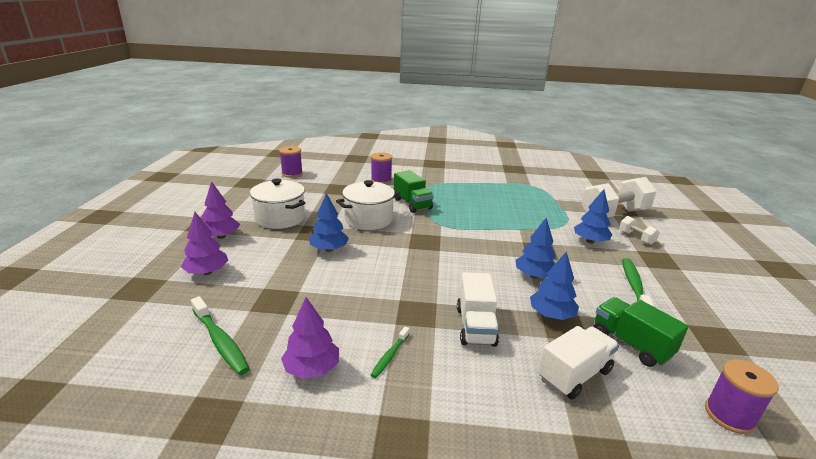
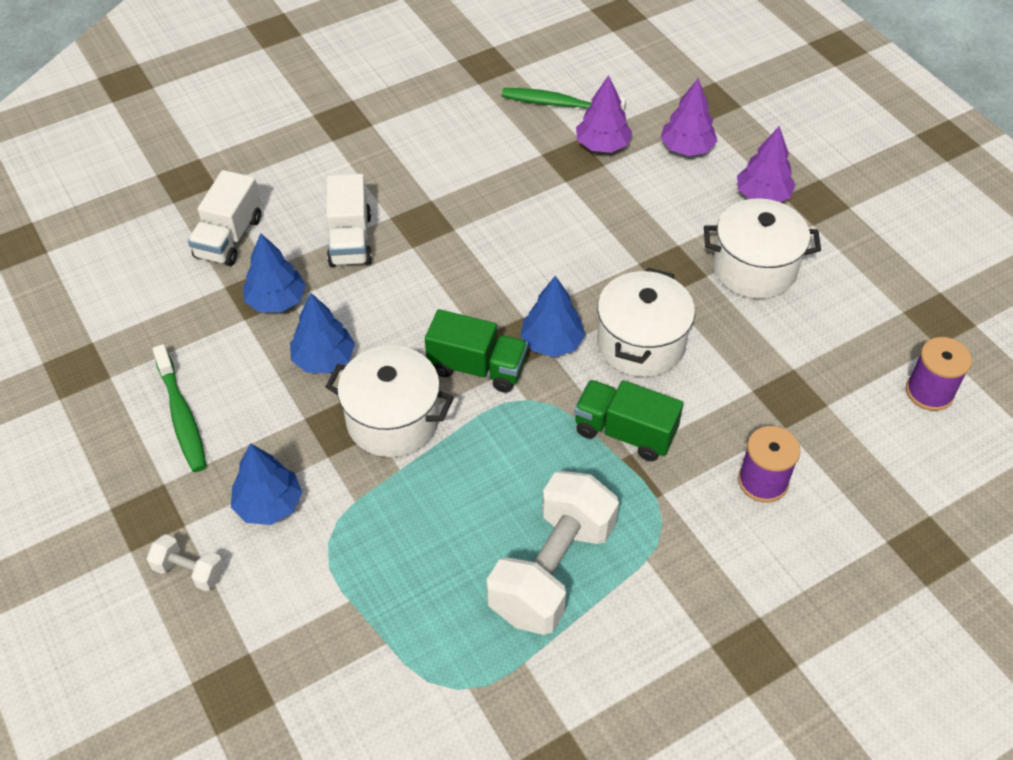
camera: 145 degrees right, 25 degrees up
purple tree [281,297,339,379] -> purple tree moved to [576,75,632,153]
blue tree [309,193,349,252] -> blue tree moved to [520,275,585,357]
green toothbrush [371,326,409,378] -> none
white truck [457,272,499,347] -> white truck turned 150 degrees counterclockwise [326,174,372,267]
white dumbbell [581,177,657,217] -> white dumbbell moved to [487,471,619,635]
green truck [594,297,689,367] -> green truck moved to [425,309,528,393]
purple spool [705,359,779,434] -> none
none -> white pot [325,346,454,457]

